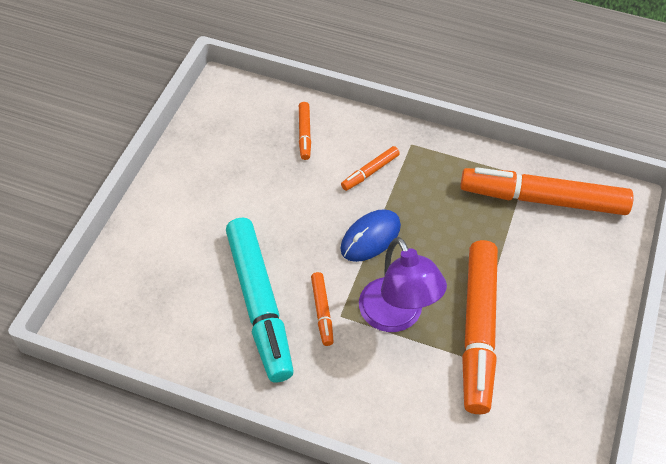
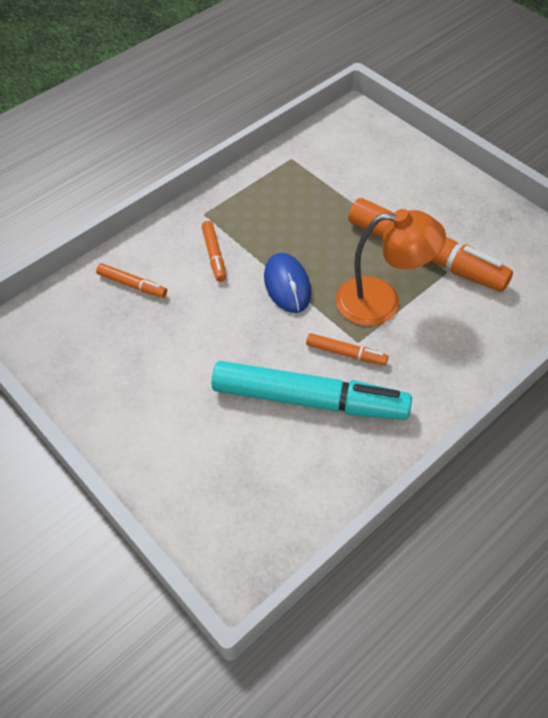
camera: 60 degrees left, 0 degrees up
purple lamp [359,237,447,332] -> orange lamp [336,209,446,326]
orange marker [460,167,634,215] -> none

